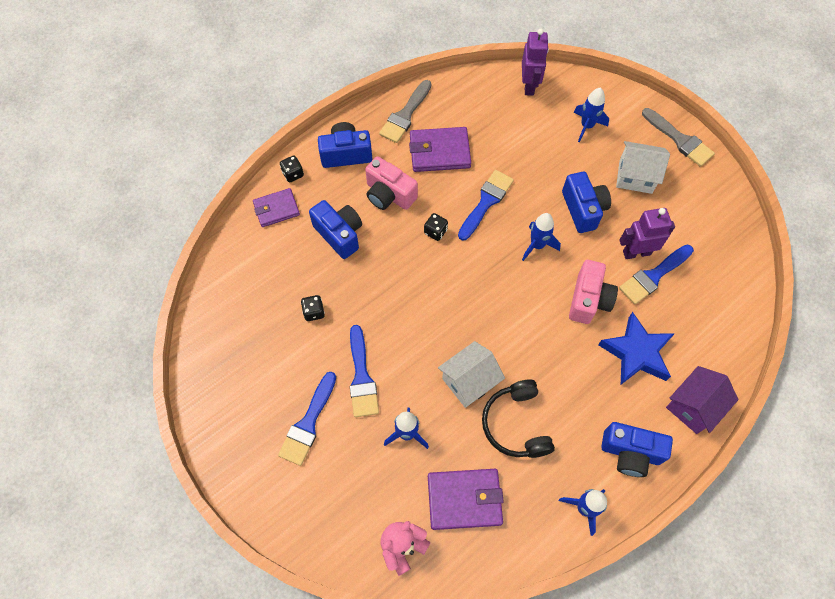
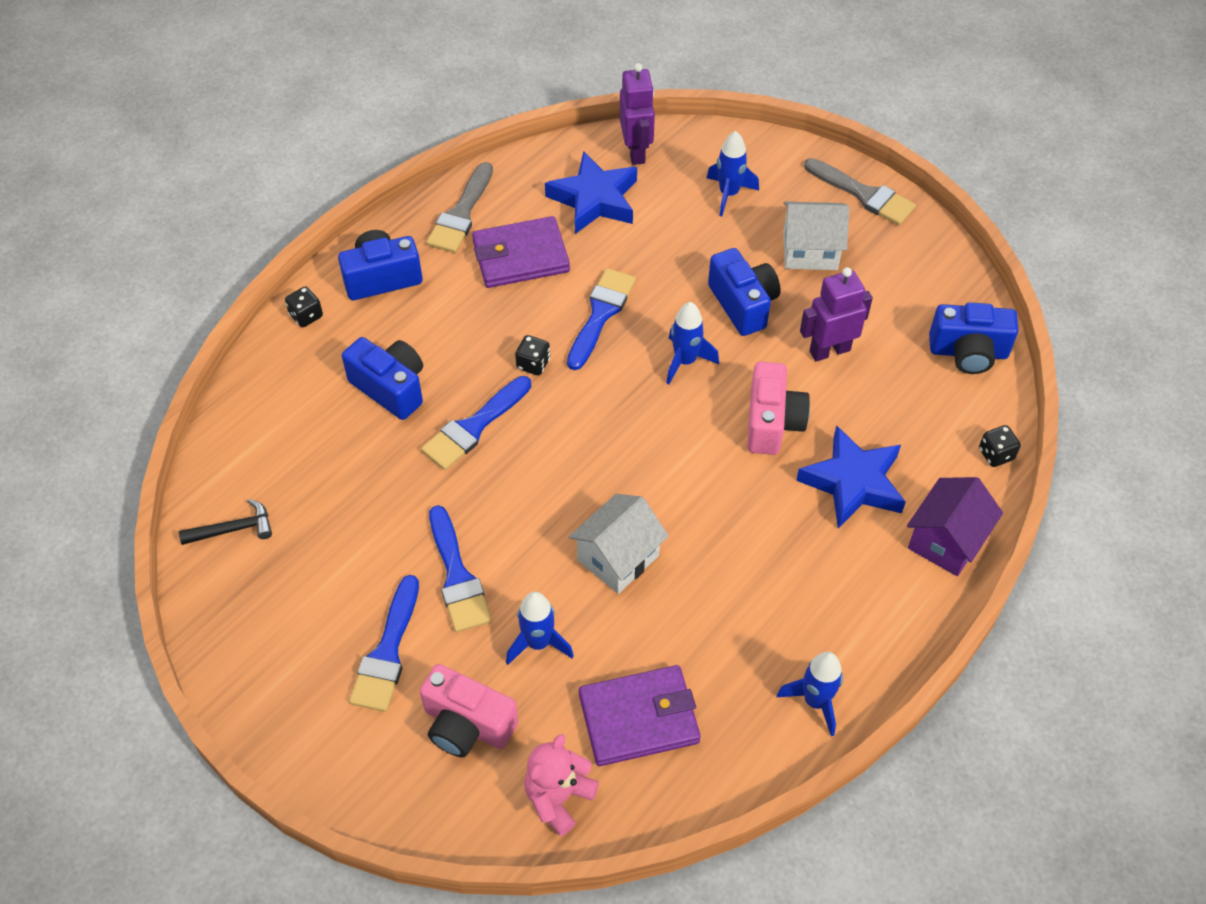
camera: 10 degrees left, 10 degrees down
purple wallet [253,188,300,227] -> none
black dice [301,295,325,321] -> black dice moved to [979,425,1021,467]
pink camera [365,156,418,210] -> pink camera moved to [420,664,518,758]
black headphones [482,380,555,458] -> none
blue camera [601,422,673,477] -> blue camera moved to [929,302,1018,374]
blue brush [619,245,694,305] -> blue brush moved to [421,376,531,470]
none -> black hammer [179,499,272,545]
none -> blue star [545,151,637,234]

